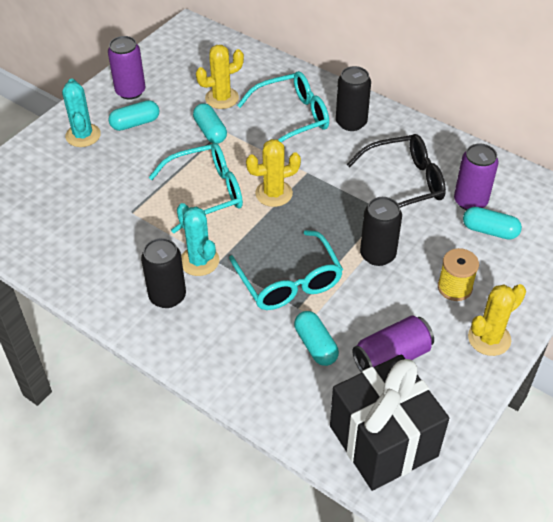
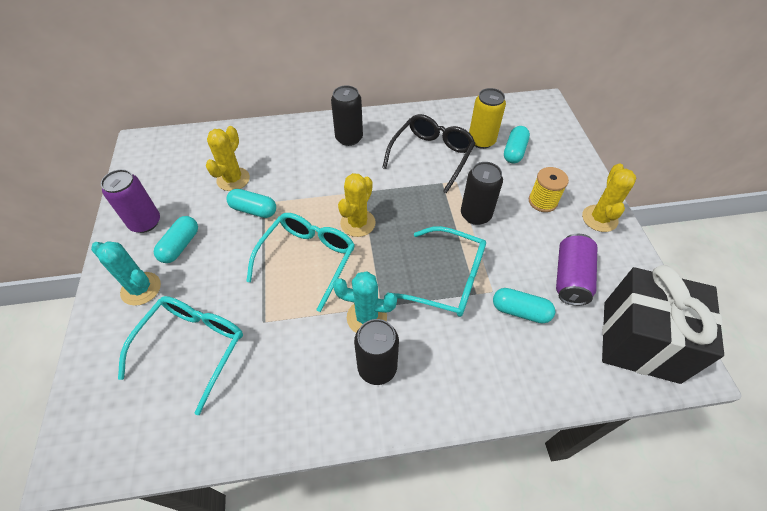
camera: 45 degrees left, 5 degrees up
turquoise glasses [237,71,329,142] -> turquoise glasses moved to [118,296,243,415]
purple can [454,143,499,210] -> yellow can [469,88,506,149]
turquoise capsule [463,207,522,240] -> turquoise capsule turned 45 degrees counterclockwise [504,126,530,164]

